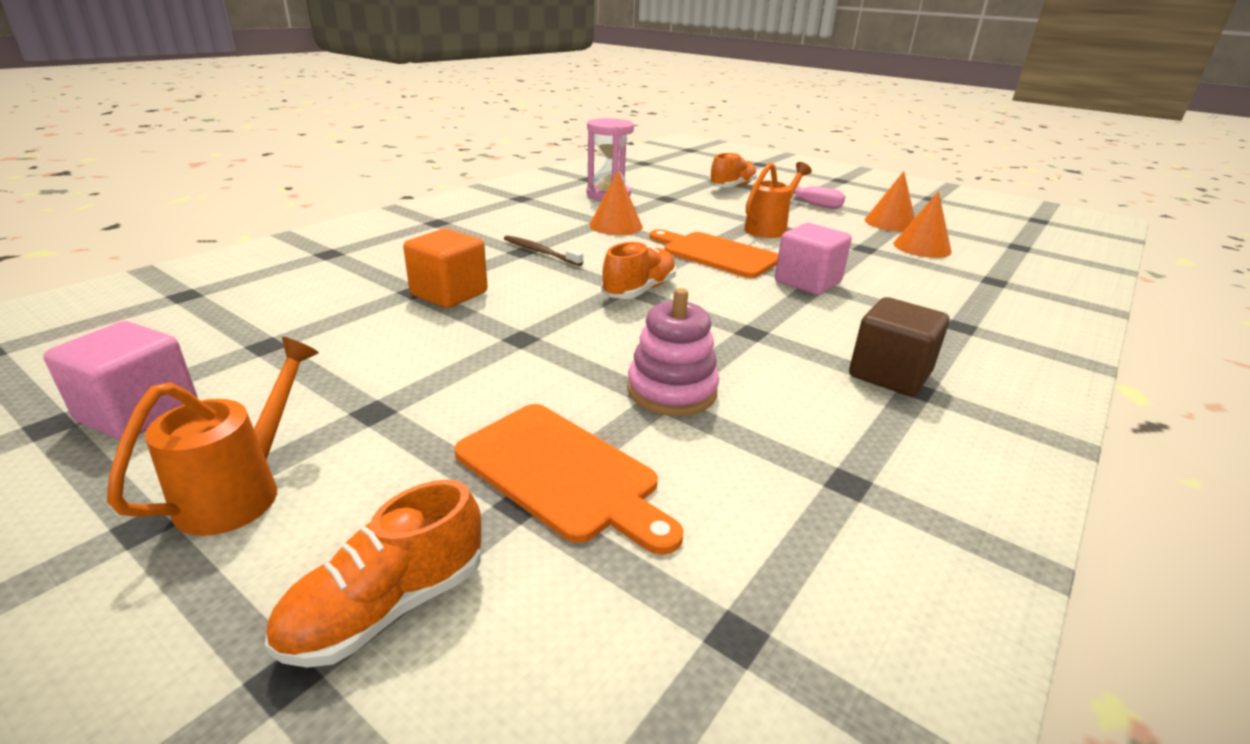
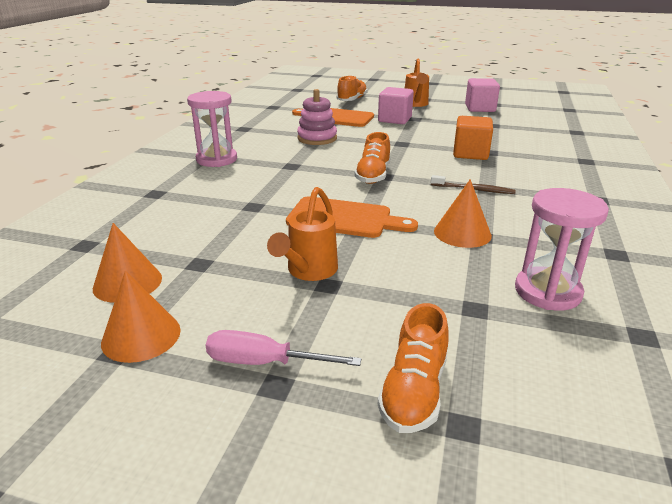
camera: 160 degrees right, 0 degrees up
pink cube [775,223,852,295] -> pink cube moved to [378,87,414,124]
brown cube [849,297,949,396] -> pink hourglass [187,91,237,167]

